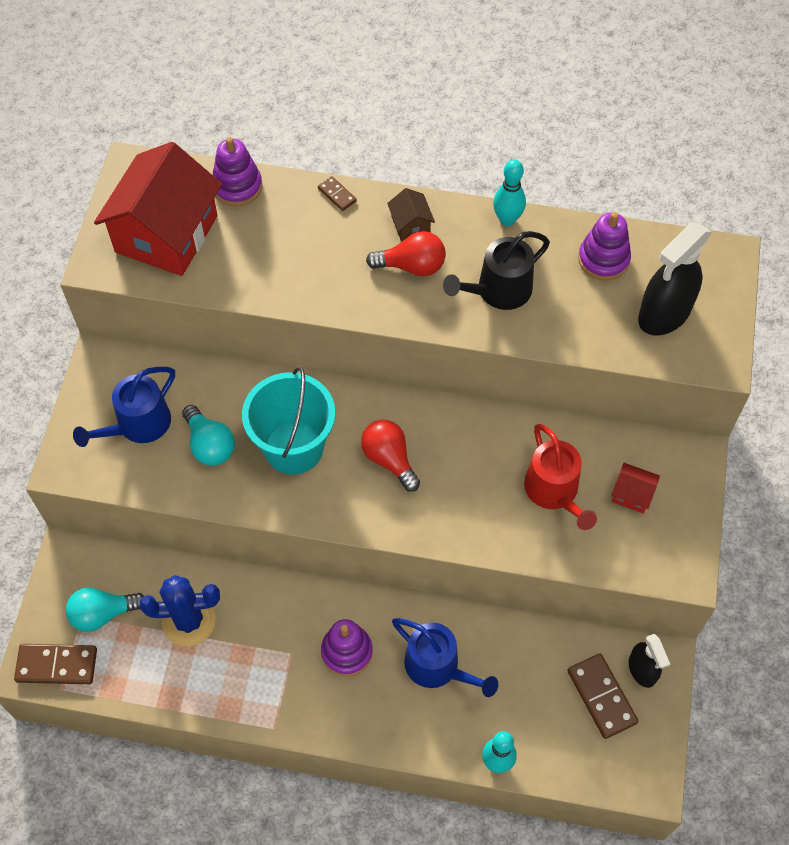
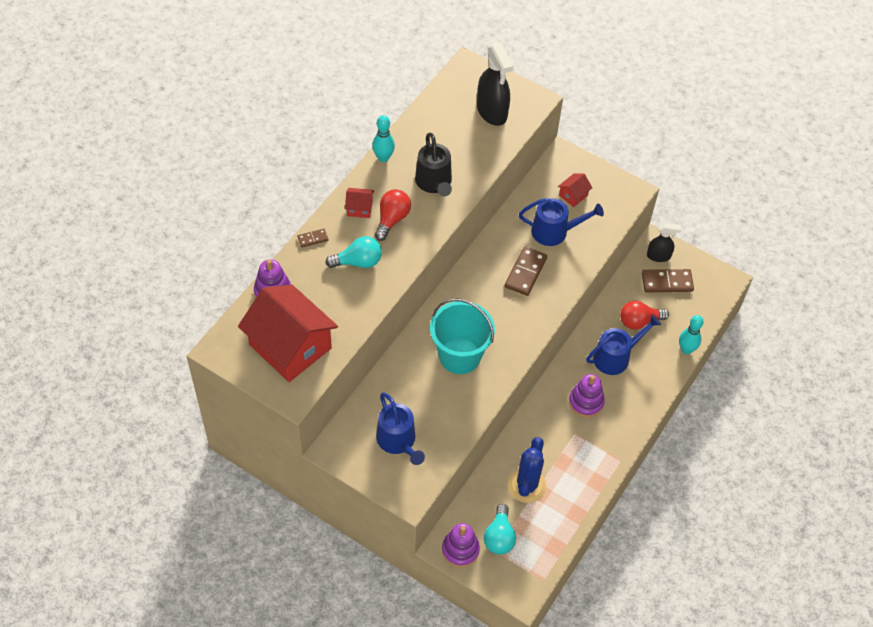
camera: 70 degrees left, 5 degrees down
brown domino [14,644,97,684] -> brown domino moved to [505,246,547,296]
turquoise light bulb [182,405,235,466] -> turquoise light bulb moved to [326,236,382,268]
red light bulb [361,420,420,492] -> red light bulb moved to [620,301,669,330]
brown house [387,188,435,241] -> red house [345,188,374,218]
red watering can [524,424,597,530] -> blue watering can [519,198,604,246]
purple stacking toy [578,212,631,280] -> purple stacking toy moved to [442,523,480,567]

